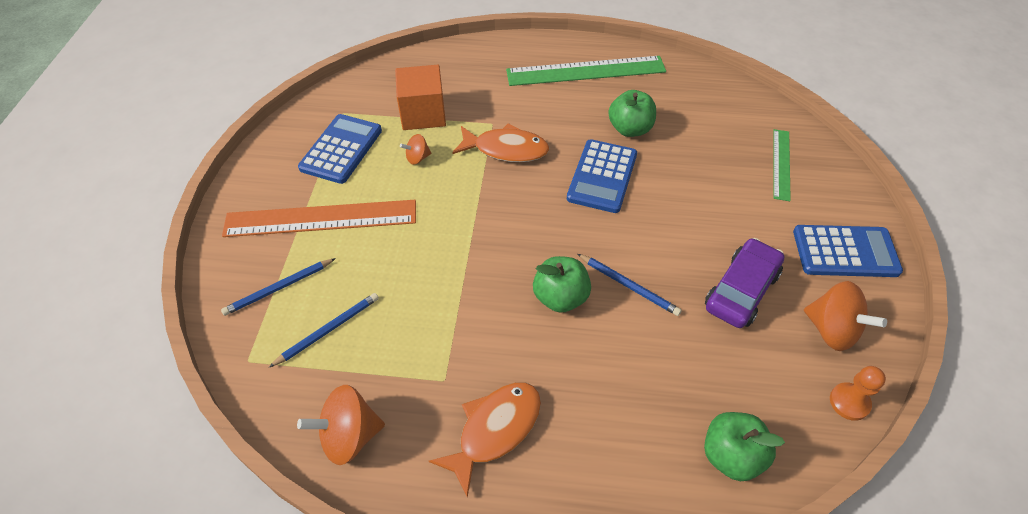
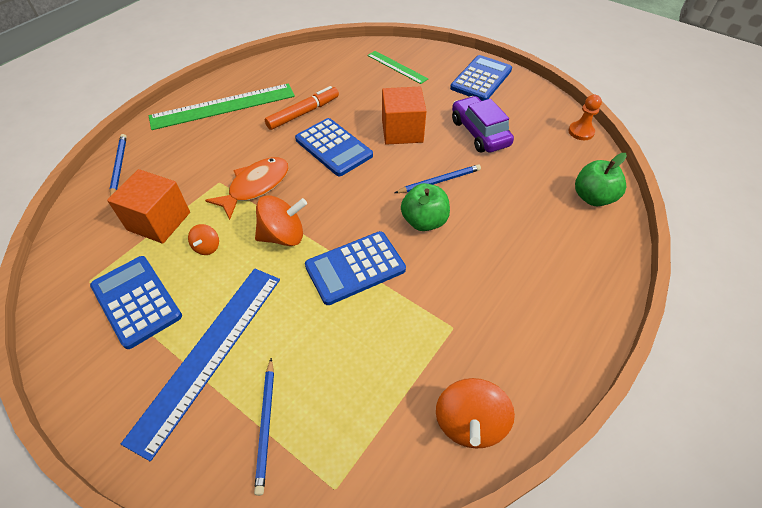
camera: 60 degrees left, 0 degrees up
orange ruler [222,200,416,237] -> blue ruler [121,268,280,461]
blue pencil [269,293,379,367] -> blue pencil moved to [109,134,127,196]
orange fish [429,383,541,498] -> none
green ruler [506,56,666,86] -> green ruler turned 45 degrees clockwise [149,83,295,130]
green apple [608,90,656,137] -> orange marker [265,86,339,130]
orange spinning top [804,281,887,351] -> orange spinning top moved to [255,195,307,246]
none -> blue calculator [305,231,406,305]
none -> orange cube [382,87,426,145]

